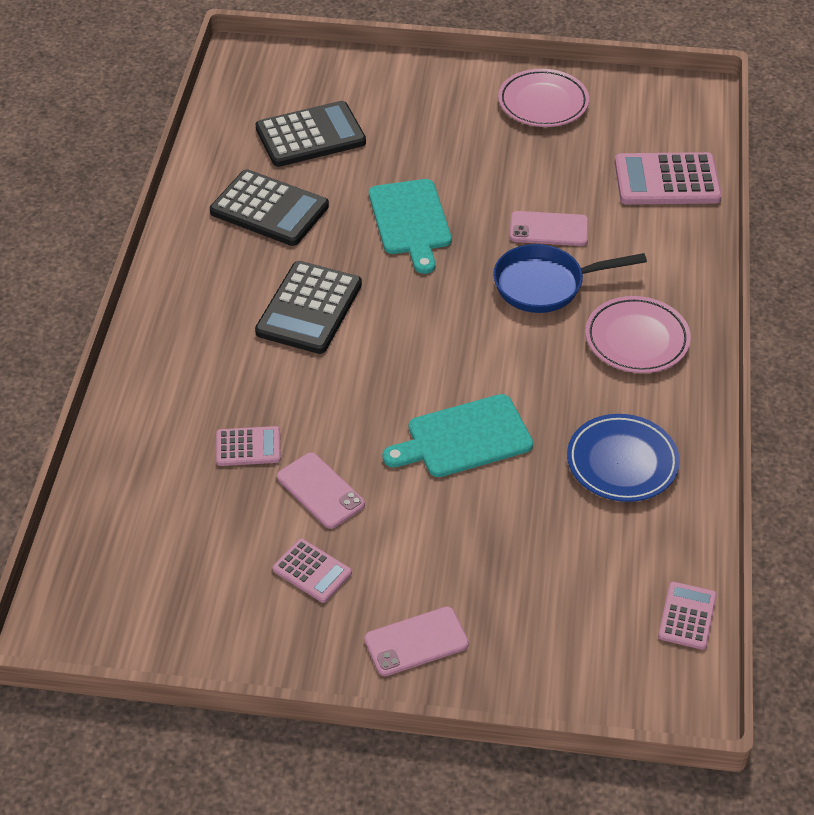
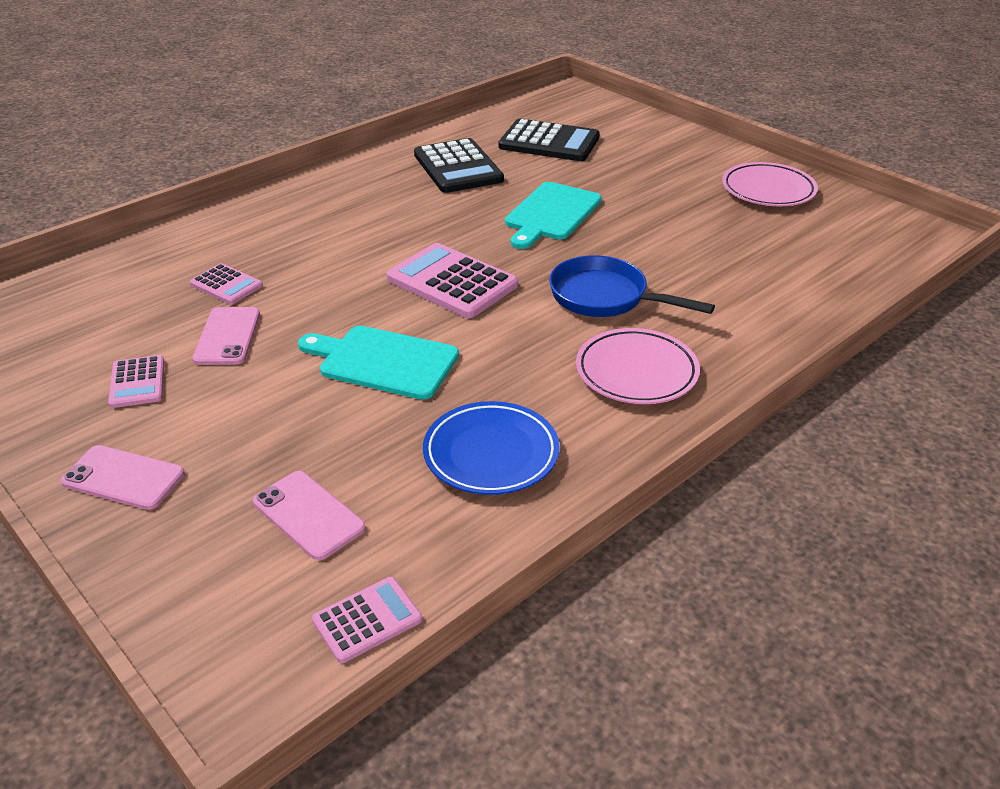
camera: 40 degrees right, 10 degrees down
black calculator [255,261,362,354] -> none
pink phone [510,211,588,246] -> pink phone moved to [253,471,366,560]
pink calculator [615,152,722,205] -> pink calculator moved to [386,243,518,318]

